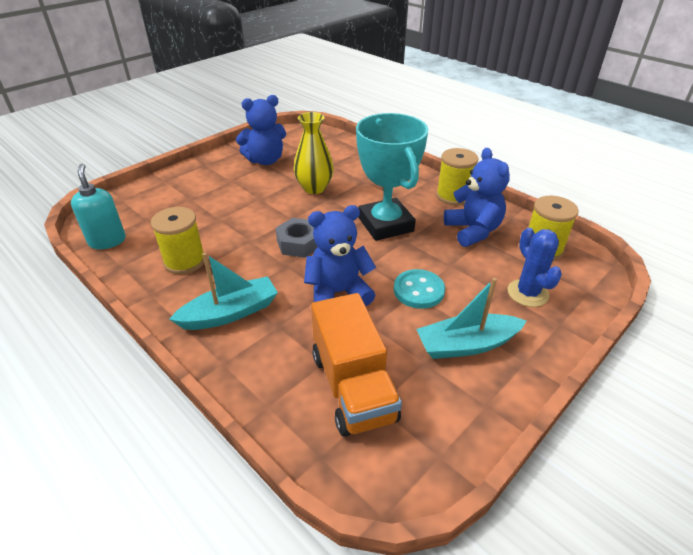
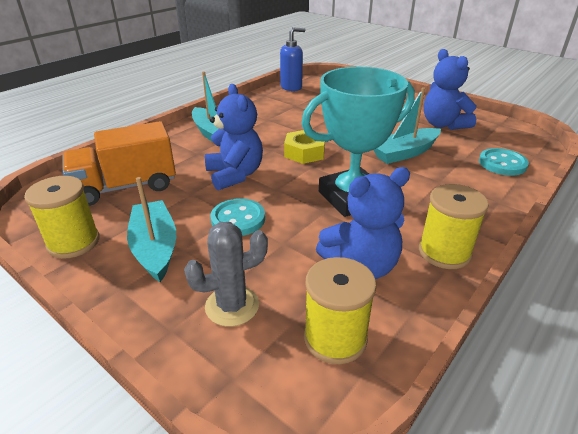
camera: 85 degrees right, 5 degrees down
turquoise soap dispenser [71,163,126,249] -> blue soap dispenser [280,27,305,91]
yellow spool [151,207,204,274] -> yellow spool moved to [24,176,100,258]
grey nut [276,218,318,258] -> yellow nut [284,130,325,164]
yellow vase [294,112,334,194] -> turquoise boat [374,87,441,164]
blue cactus [508,228,562,307] -> grey cactus [184,222,268,327]
none -> turquoise button [479,148,529,176]

